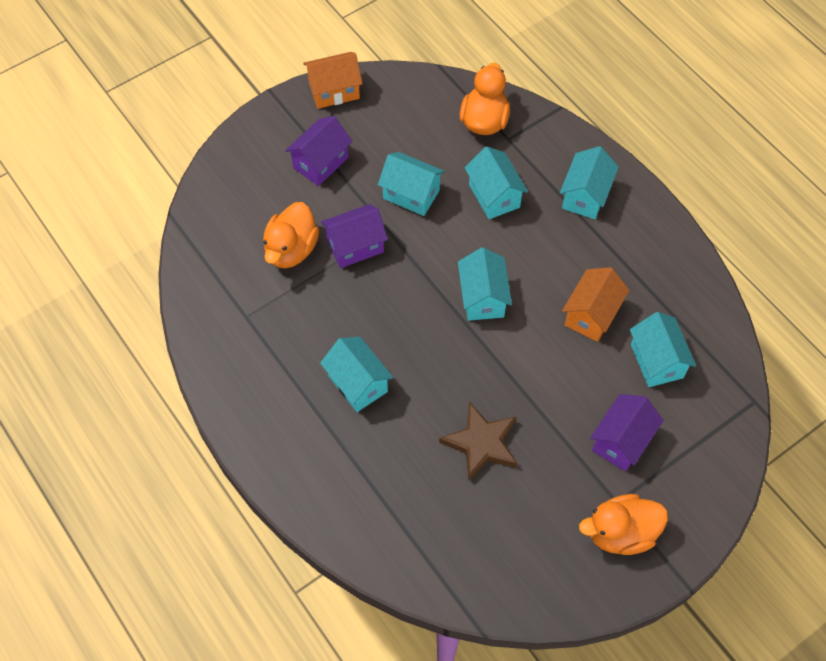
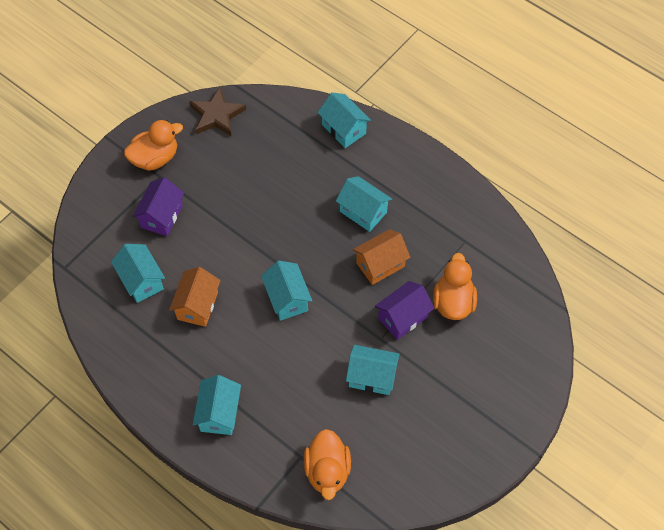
camera: 165 degrees right, 0 degrees up
purple house [285,116,353,186] -> none
orange house [303,52,363,109] -> orange house moved to [353,229,410,285]
brown star [439,402,518,481] -> brown star moved to [189,87,246,137]
turquoise house [465,147,528,219] -> turquoise house moved to [318,92,371,148]

